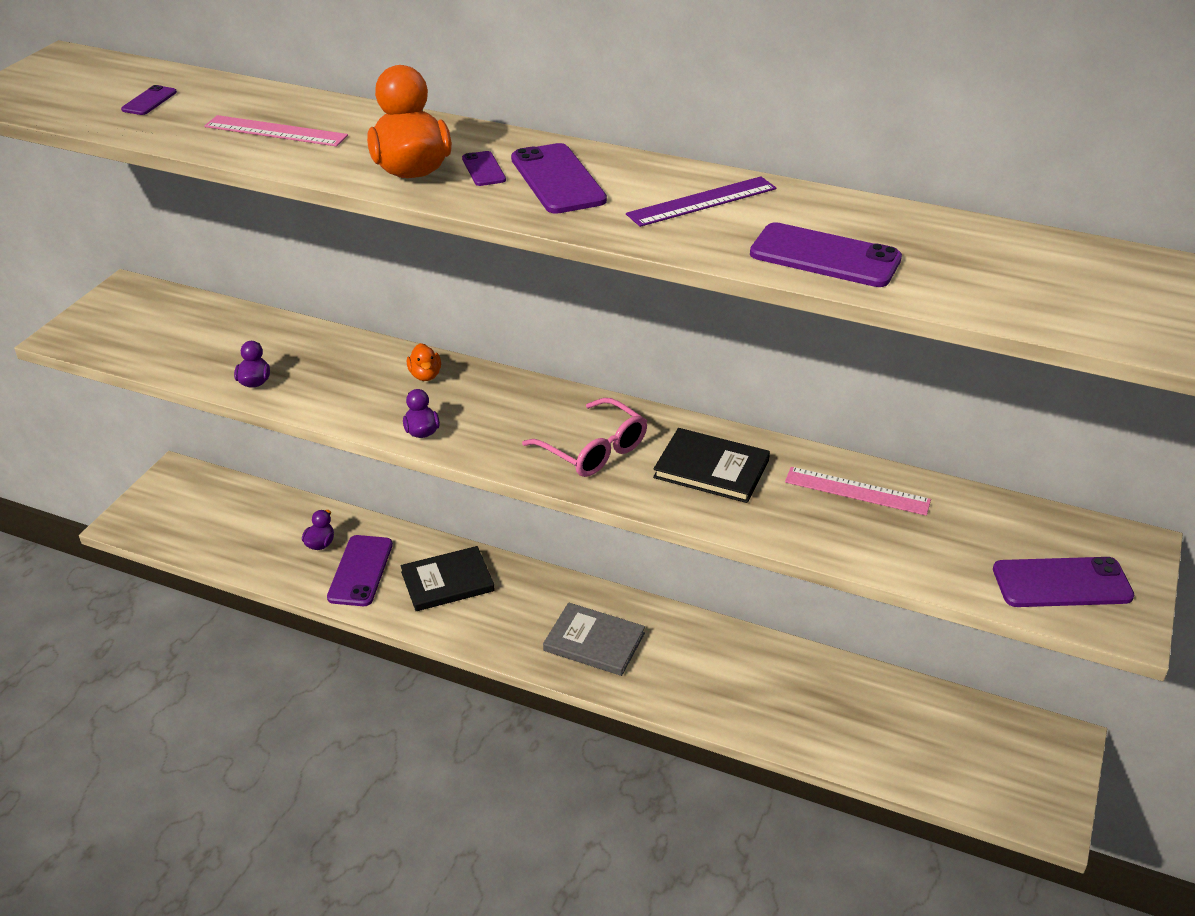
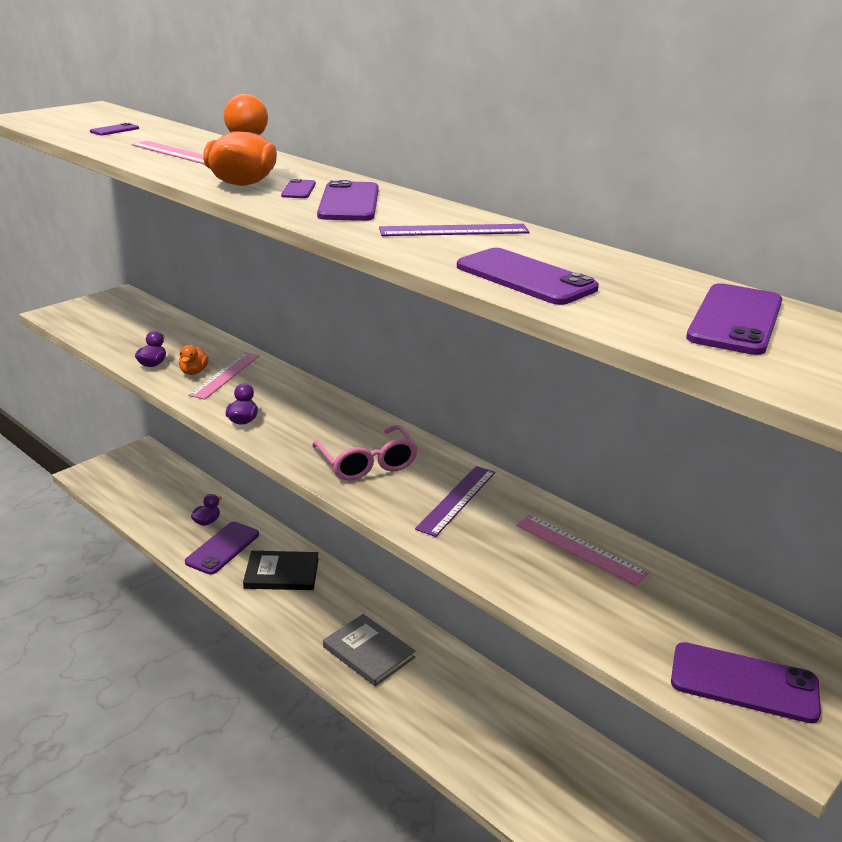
camera: 20 degrees right, 10 degrees down
orange duck [407,343,441,381] -> orange duck moved to [179,345,209,375]
black book [653,428,770,503] -> purple ruler [415,466,495,537]
none -> pink ruler [188,352,260,400]
none -> purple phone [686,283,782,355]

